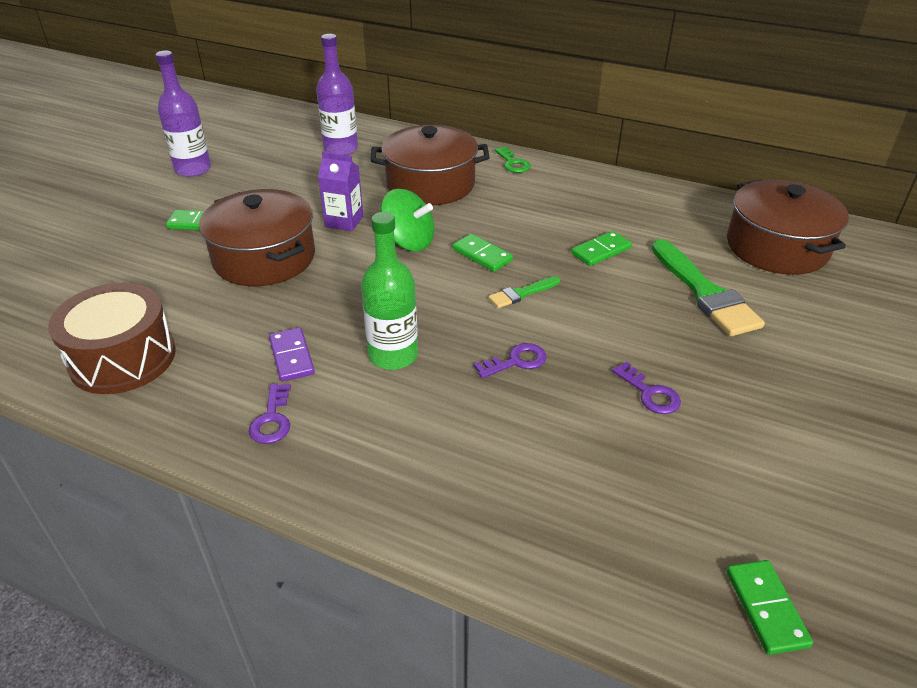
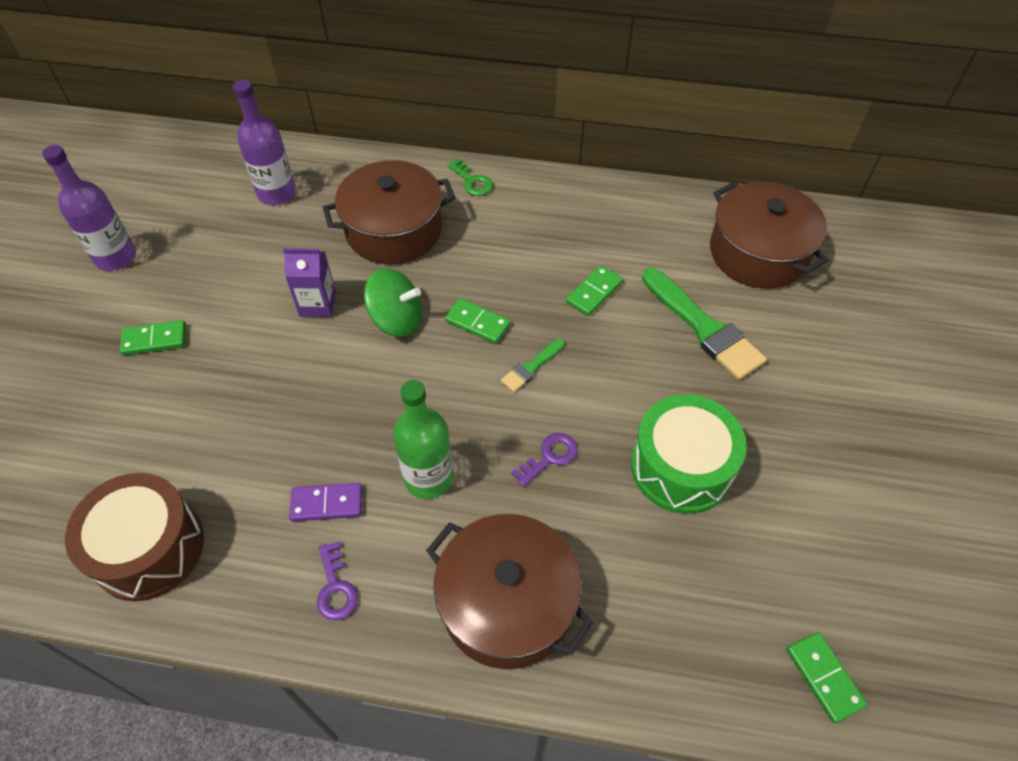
camera: 15 degrees left, 15 degrees up
brown pot [199,189,315,286] -> brown pot moved to [426,514,594,669]
purple domino [269,327,315,382] -> purple domino turned 60 degrees counterclockwise [289,483,362,522]
purple key [612,361,681,414] -> green drum [631,394,747,514]

